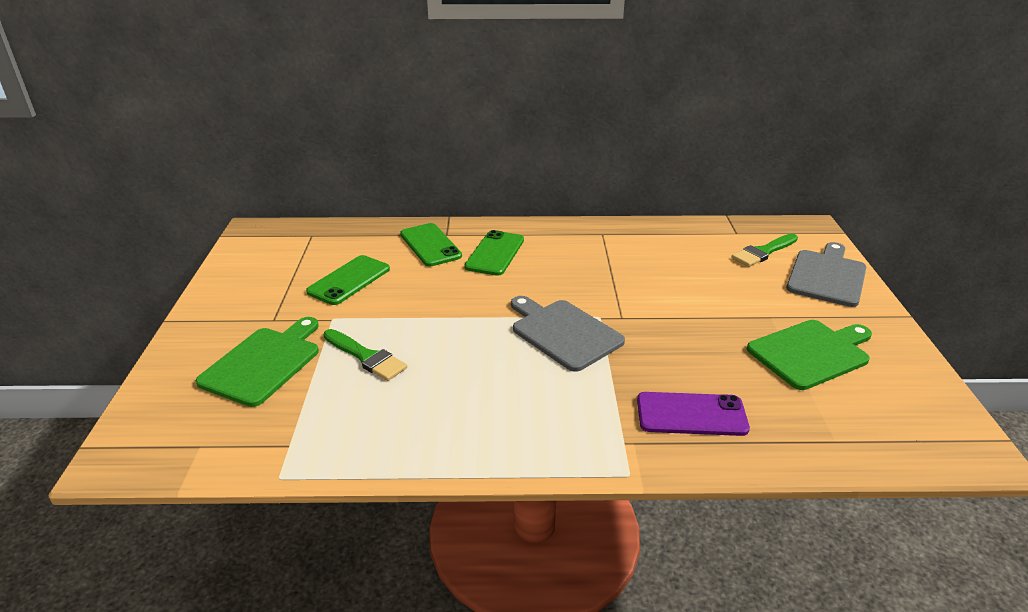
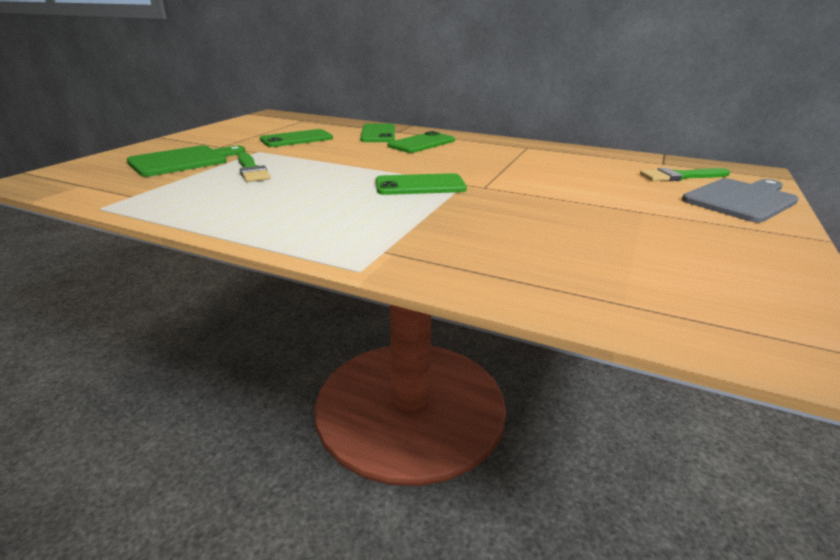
camera: 25 degrees right, 5 degrees down
grey cutting board [511,296,625,372] -> green phone [376,173,467,195]
purple phone [637,392,750,436] -> none
green cutting board [747,320,872,390] -> none

